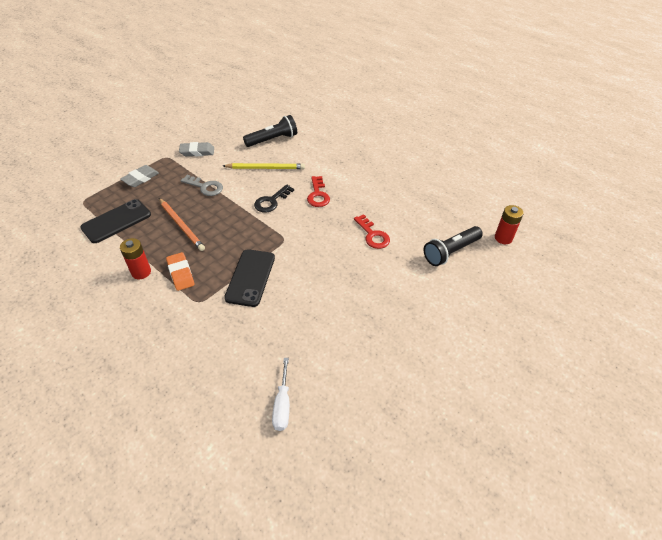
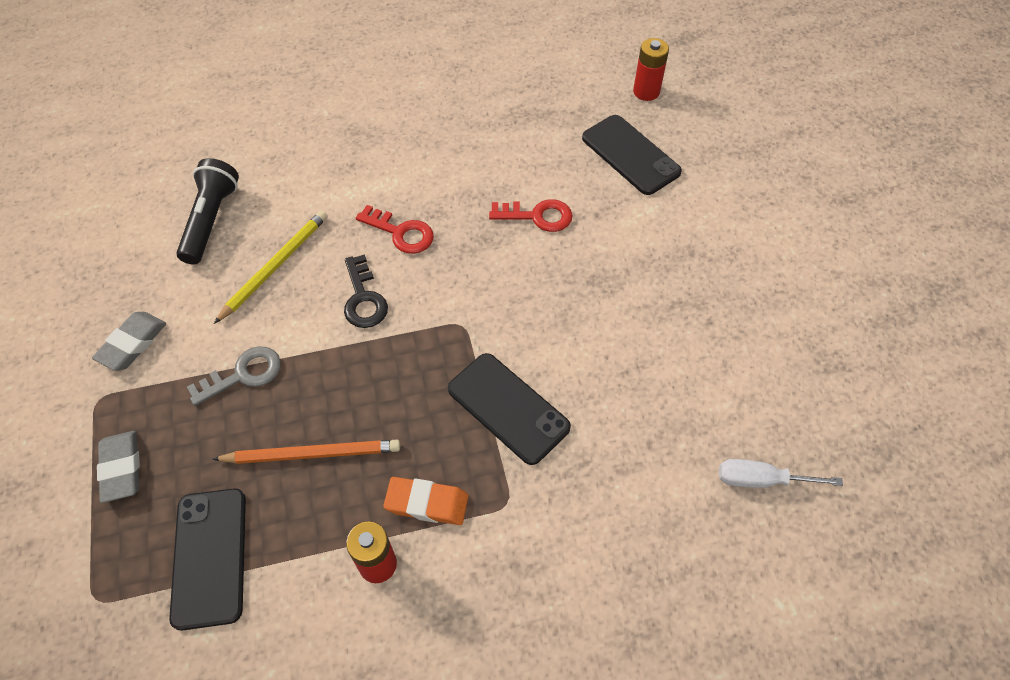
camera: 55 degrees left, 10 degrees up
white screwdriver [272,358,290,431] -> white screwdriver turned 150 degrees clockwise [719,459,843,488]
black flashlight [424,226,483,266] -> black phone [582,115,682,195]

